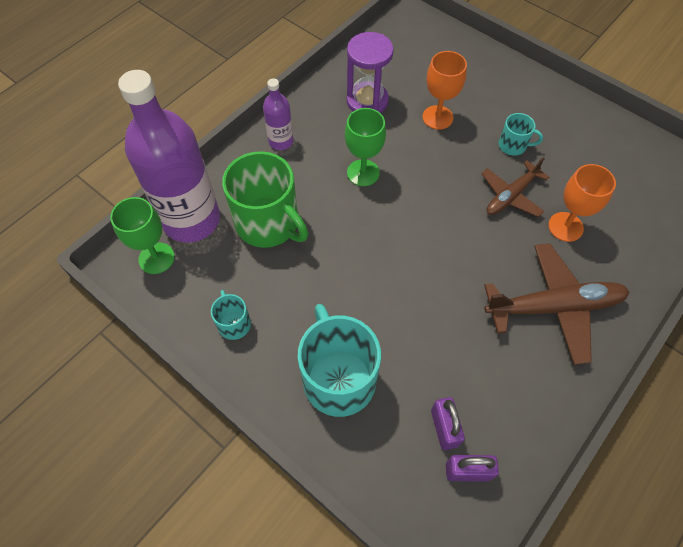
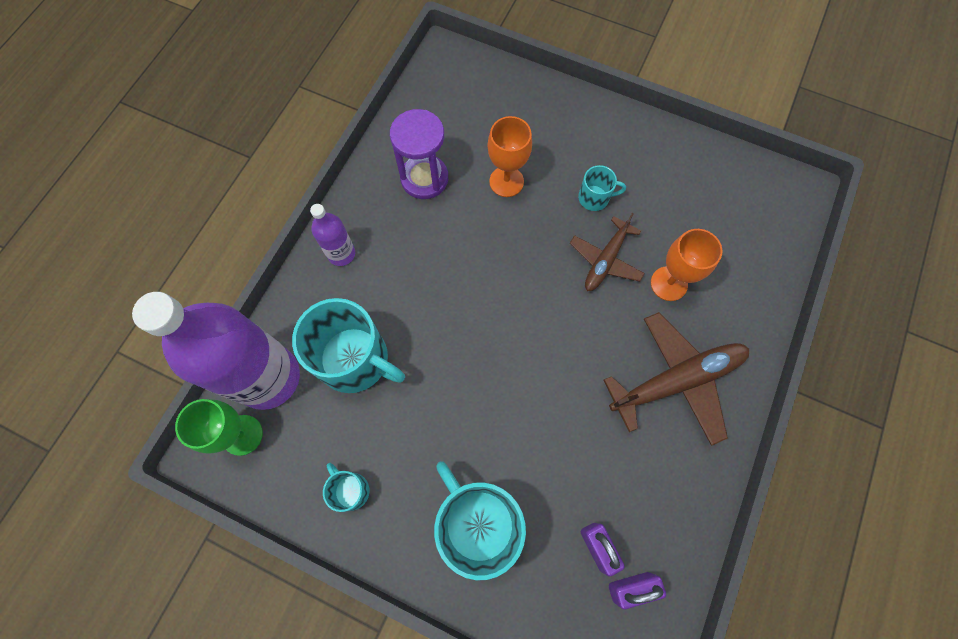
camera: 15 degrees left, 10 degrees up
green mug [222,151,308,248] -> turquoise mug [292,298,405,393]
green goblet [345,108,386,186] -> none

